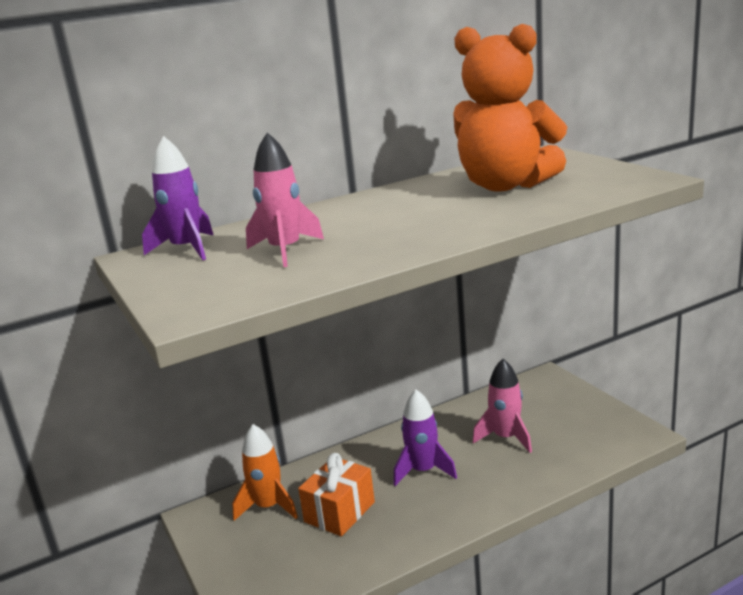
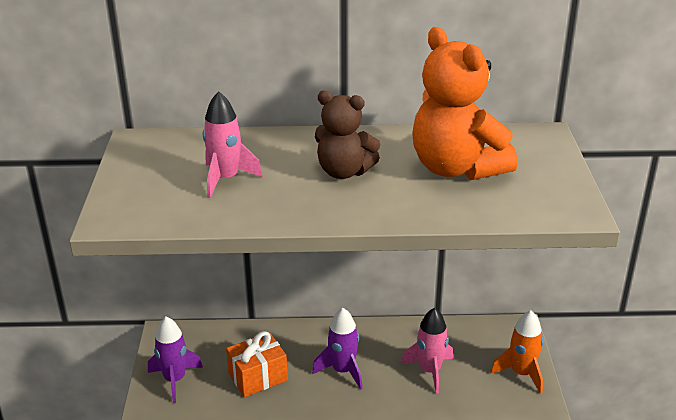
camera: 25 degrees right, 10 degrees up
purple rocket [142,136,213,260] -> purple rocket moved to [148,317,203,403]
orange rocket [232,424,298,521] -> orange rocket moved to [490,310,543,394]
none -> brown teddy bear [315,90,380,179]

